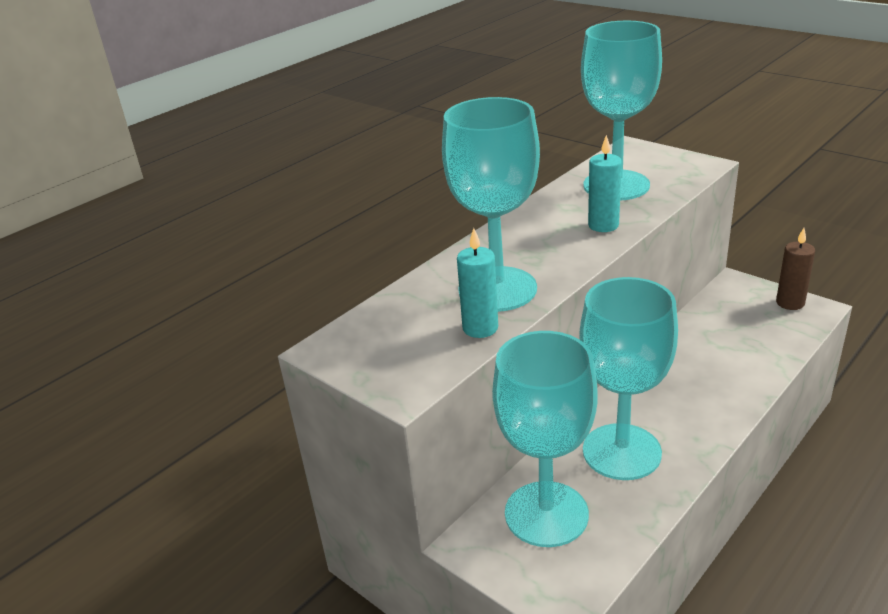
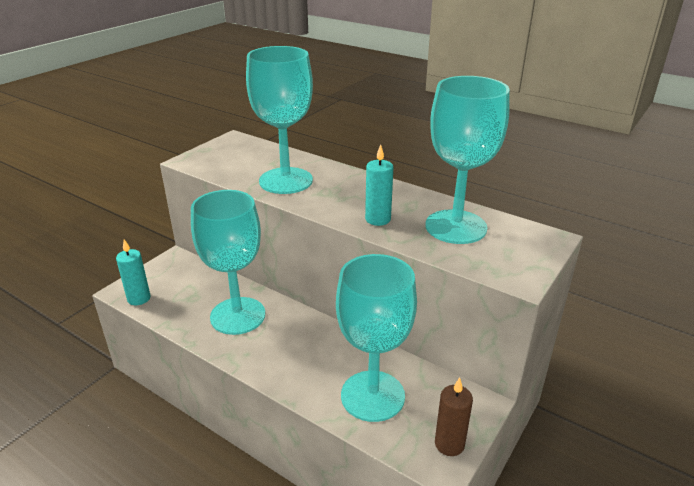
camera: 80 degrees right, 0 degrees up
turquoise candle [457,228,498,338] -> turquoise candle moved to [116,239,151,305]
turquoise goblet [492,331,597,547] -> turquoise goblet moved to [336,254,417,422]

